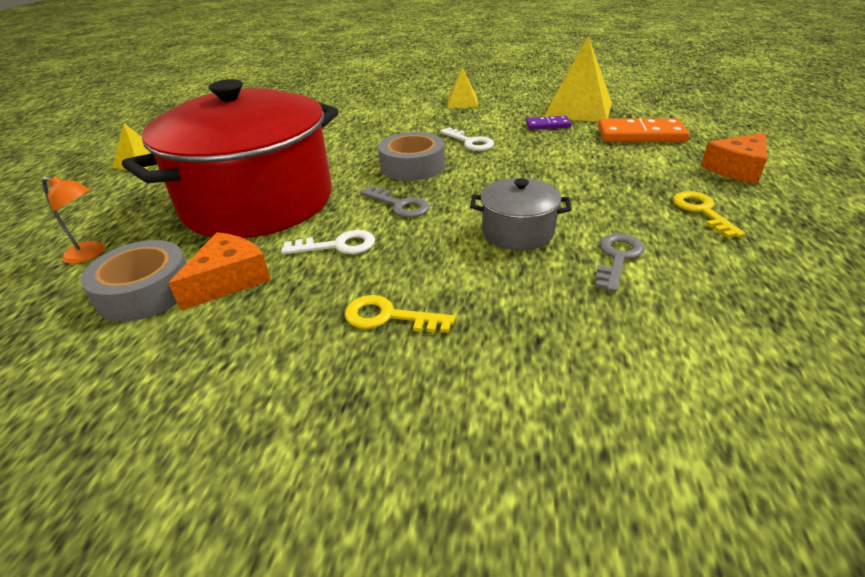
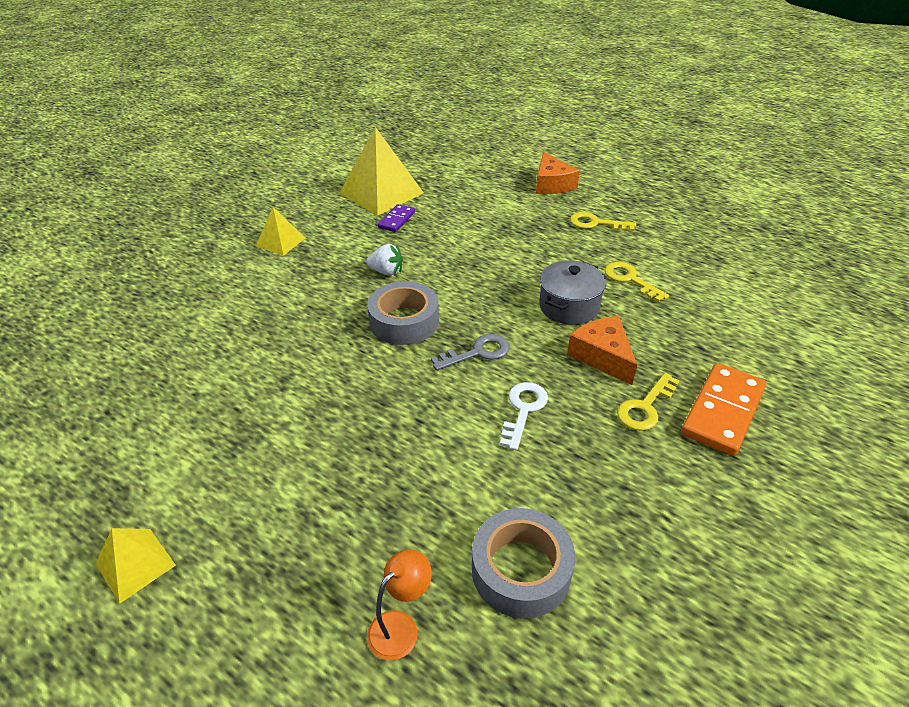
camera: 65 degrees left, 5 degrees up
red pot [122,79,339,238] -> none
orange cheese [169,232,271,310] -> orange cheese moved to [567,316,637,385]
white key [440,127,494,151] -> white strawberry [366,244,403,276]
grey key [595,234,645,292] -> yellow key [605,262,669,302]
orange domino [598,118,689,142] -> orange domino moved to [681,363,766,456]

